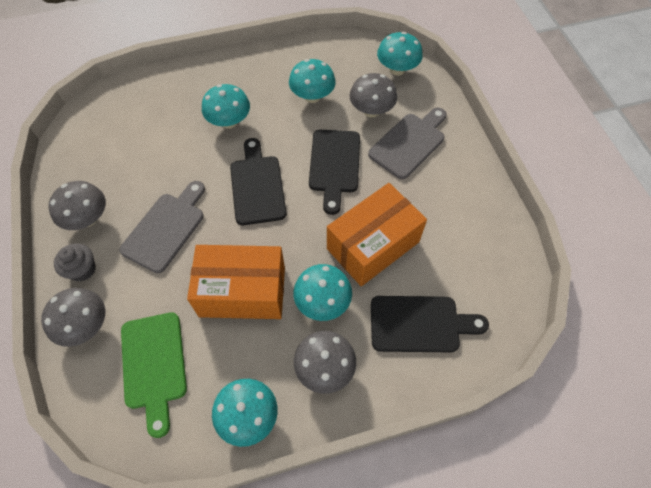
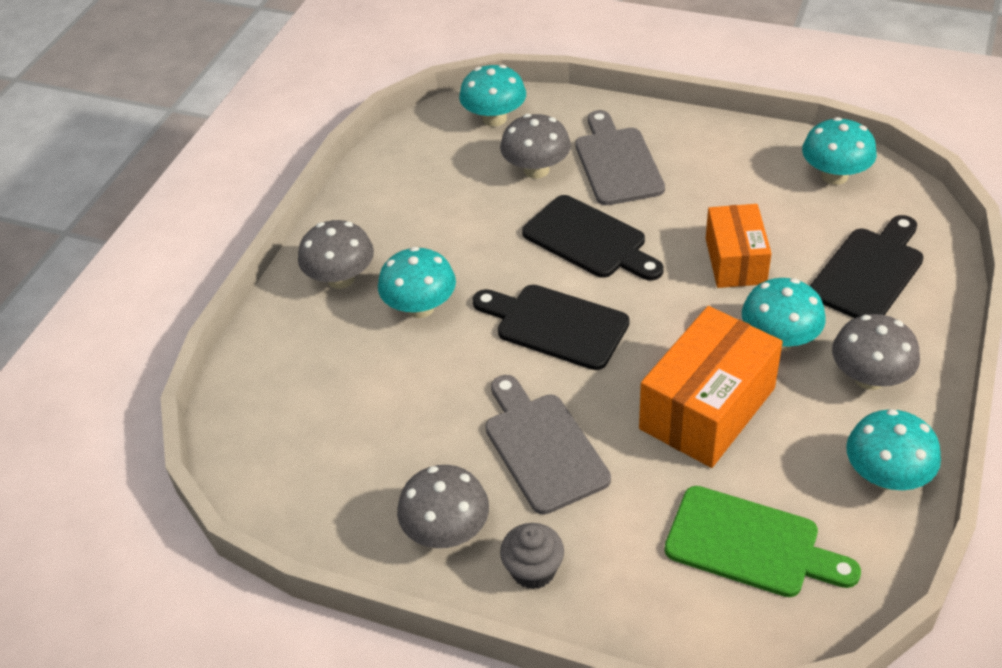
camera: 50 degrees left, 15 degrees down
grey mushroom [41,288,105,347] -> grey mushroom moved to [298,220,374,289]
turquoise mushroom [289,59,336,103] -> turquoise mushroom moved to [802,117,877,185]
orange box [327,183,427,286] -> orange box [706,204,772,288], size x0.65

